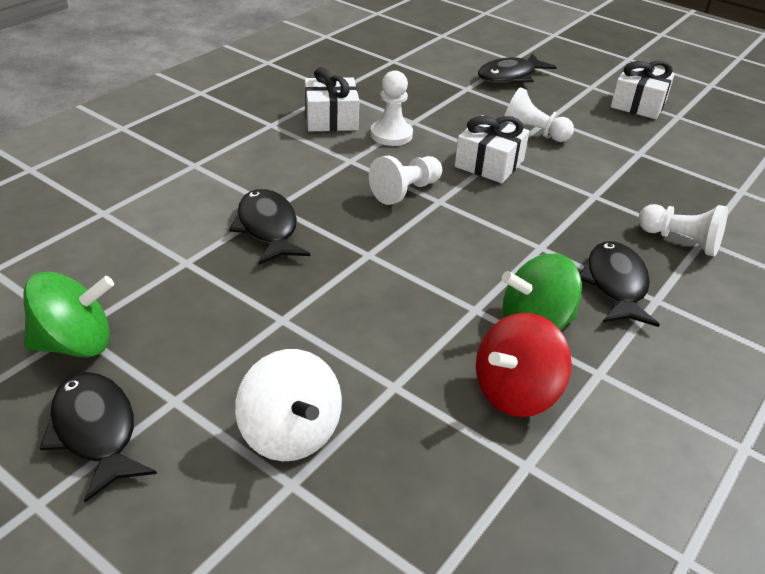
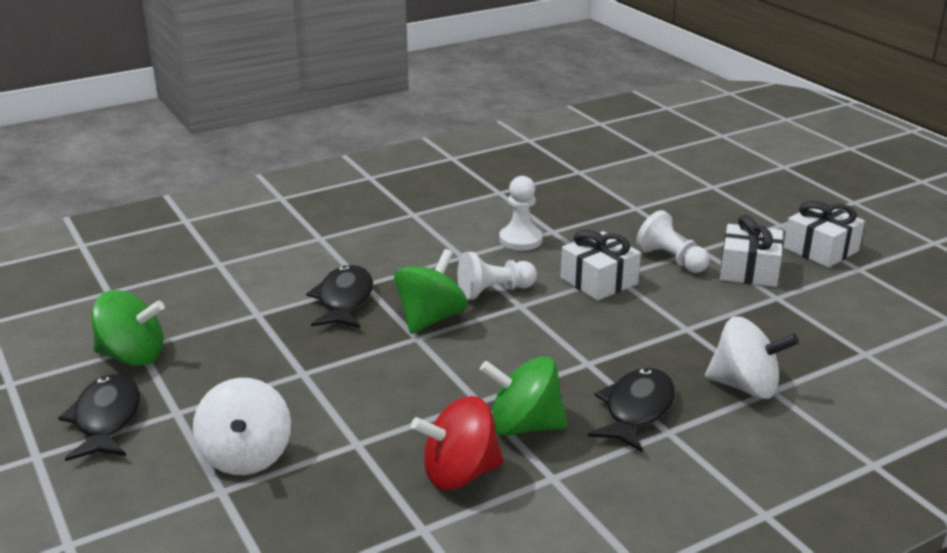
camera: 25 degrees right, 10 degrees down
white gift [304,67,359,131] -> white gift moved to [720,215,783,287]
black fish [478,53,557,83] -> none
white pawn [638,204,728,257] -> white spinning top [705,316,799,399]
none -> green spinning top [394,249,468,334]

